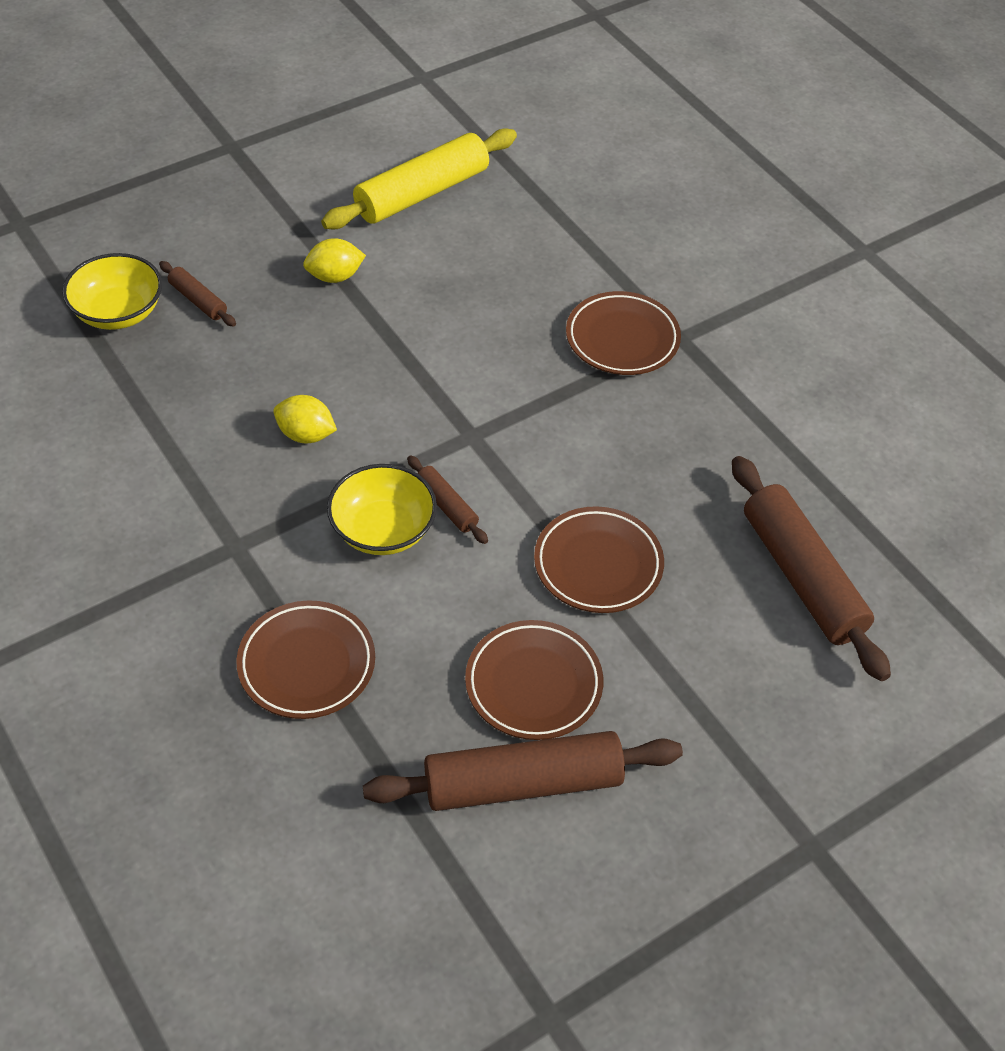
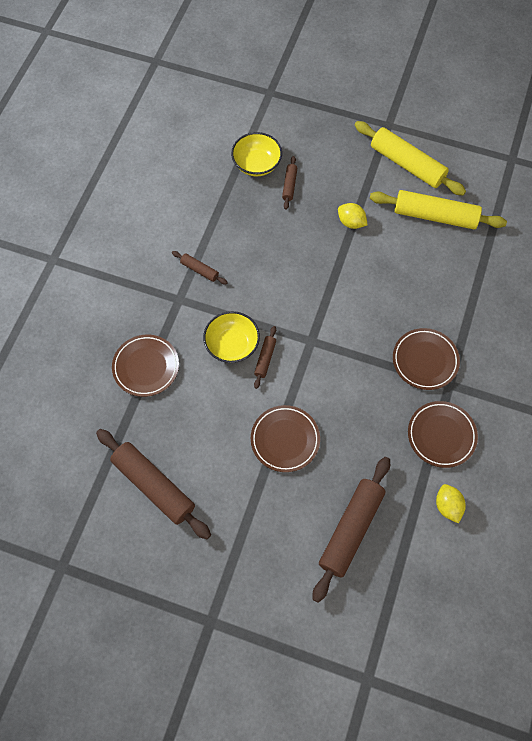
camera: 55 degrees right, 15 degrees up
yellow lemon [273,395,337,443] -> yellow lemon moved to [436,484,466,523]
brown plate [465,620,603,740] -> brown plate moved to [408,401,478,468]
none -> brown rolling pin [172,251,228,285]
none -> yellow rolling pin [355,121,466,196]

